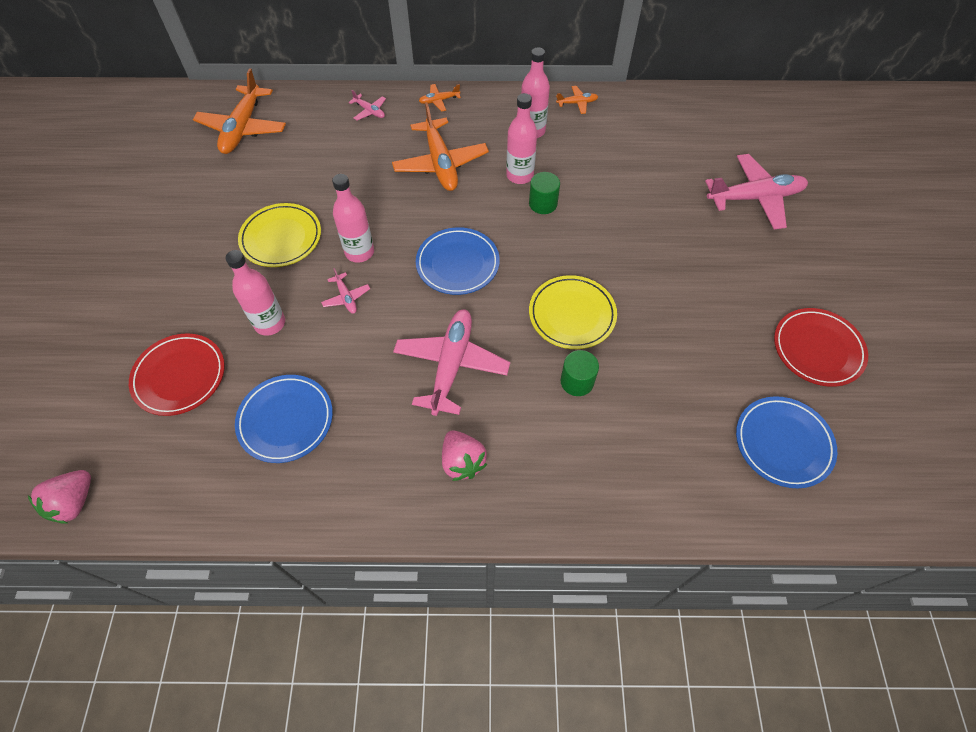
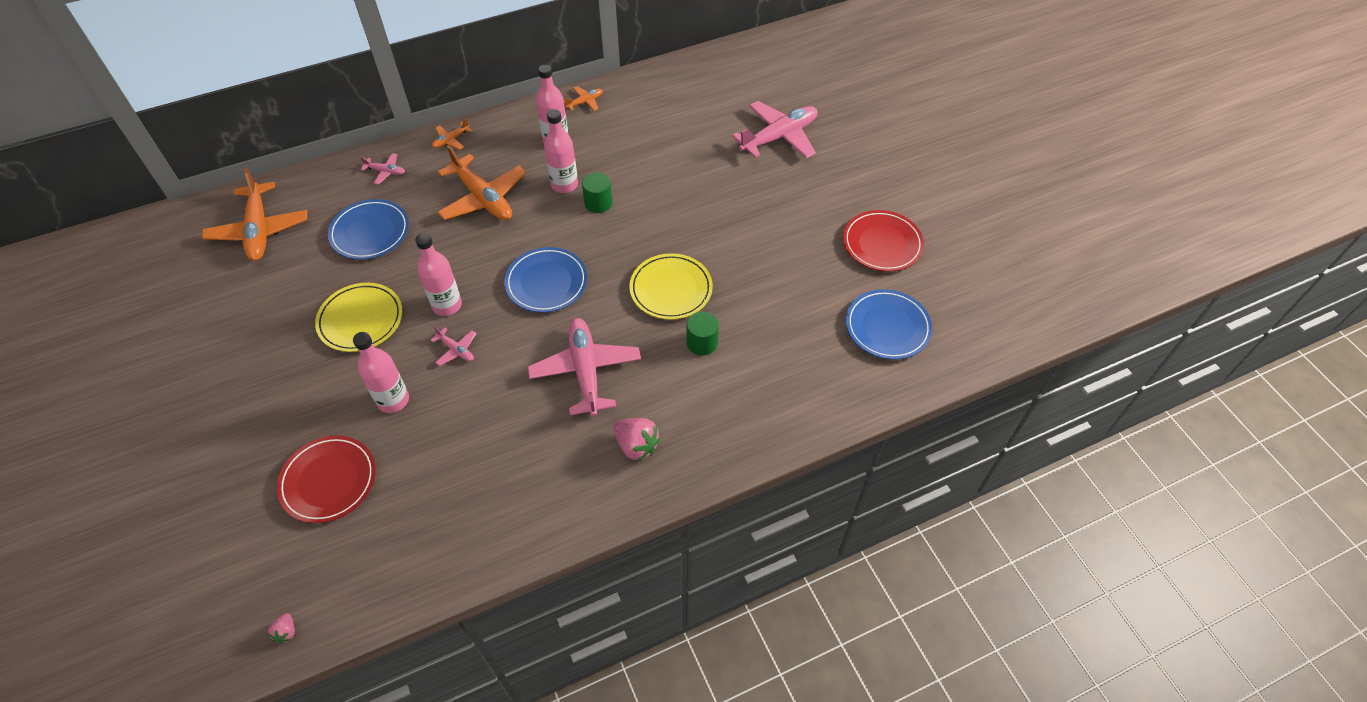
camera: 25 degrees left, 5 degrees down
pink strawberry [28,470,91,524] -> pink strawberry [267,613,295,643], size x0.52
blue plate [235,375,333,463] -> blue plate moved to [328,199,409,260]

